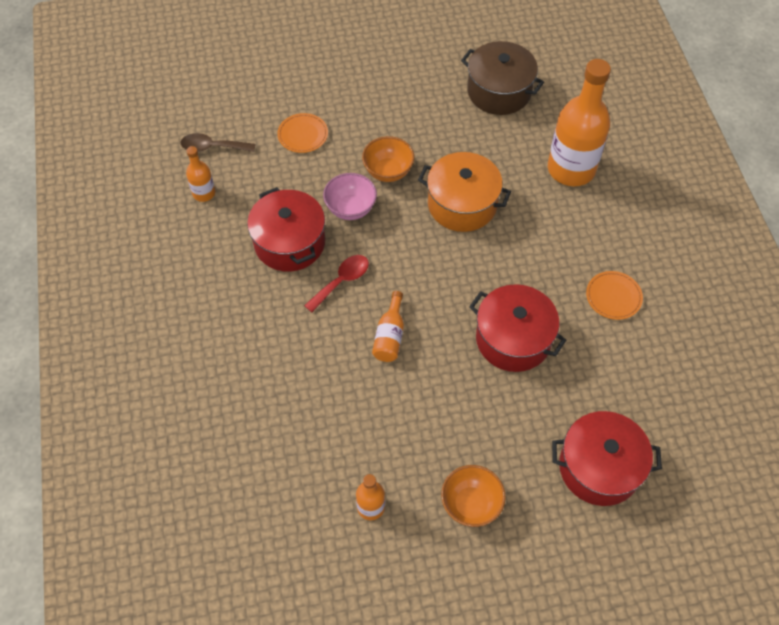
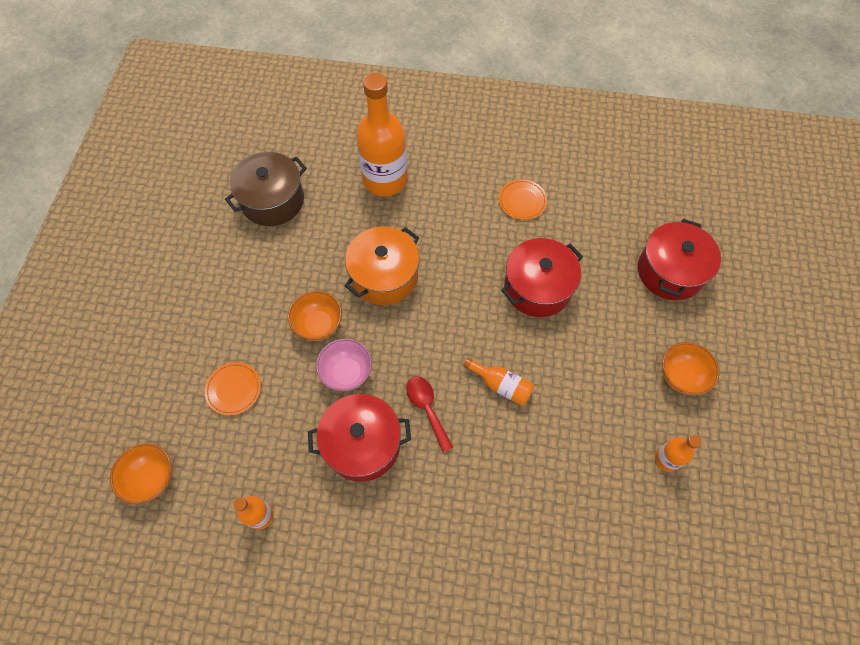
camera: 70 degrees left, 5 degrees up
brown spoon [181,133,255,152] -> none
none -> orange bowl [110,443,172,504]

